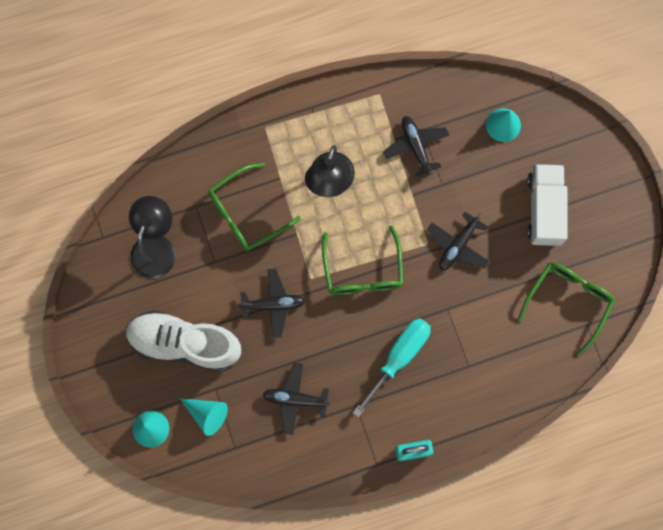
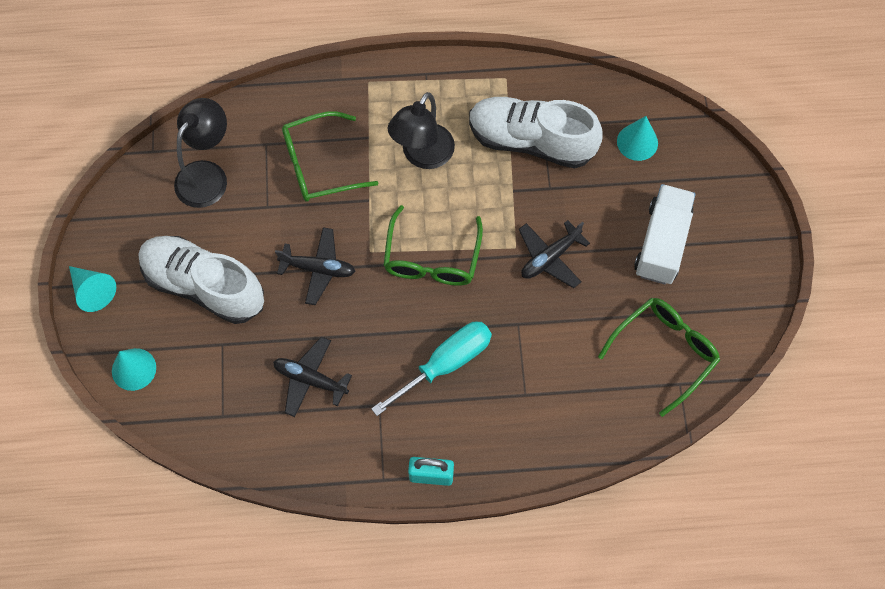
camera: 15 degrees right, 10 degrees down
turquoise cone [180,398,228,436] -> turquoise cone moved to [69,266,116,312]
black plane [383,116,449,176] -> white shoe [469,97,602,168]

